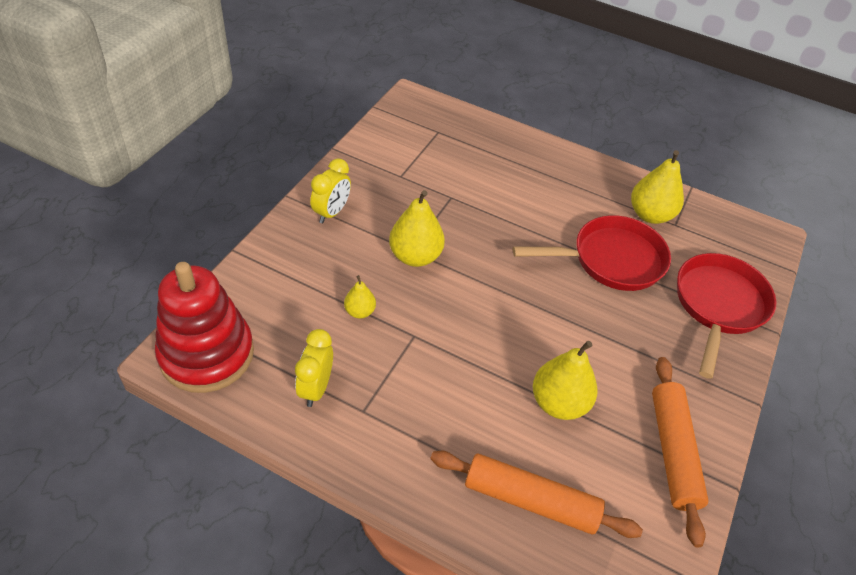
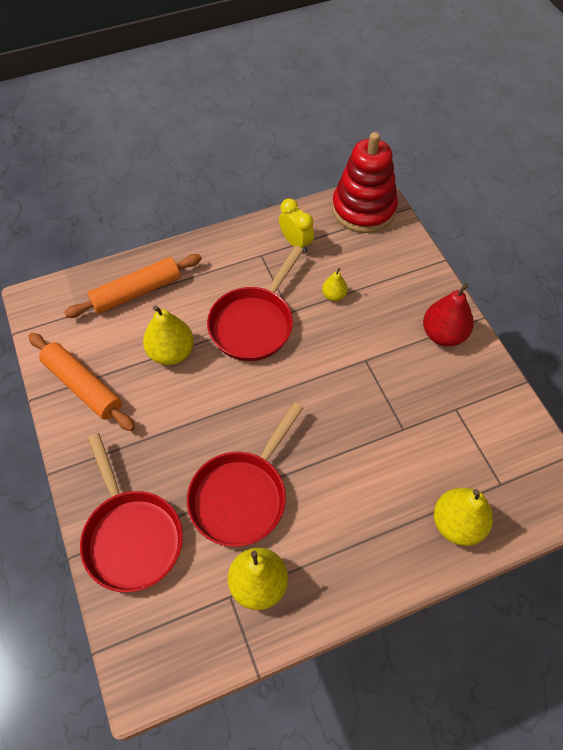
camera: 135 degrees right, 10 degrees up
yellow clock [310,158,351,223] -> red pear [423,283,474,346]
yellow pear [389,190,445,267] -> yellow pear moved to [434,488,493,546]
none -> red pan [207,246,303,361]

